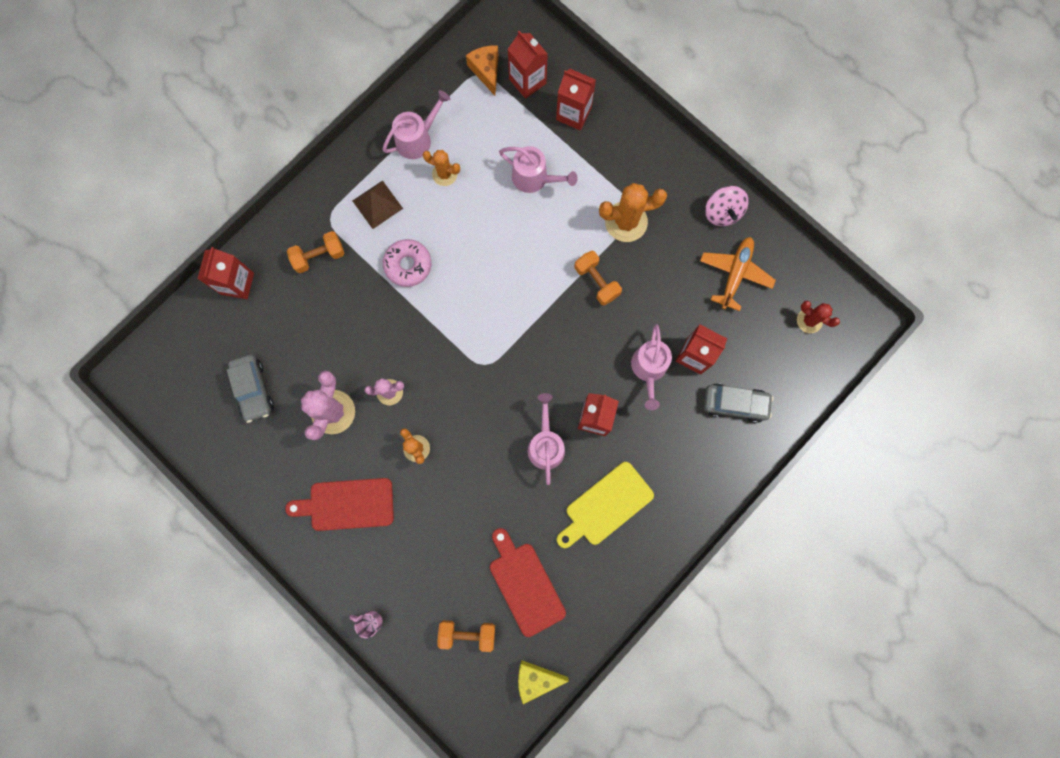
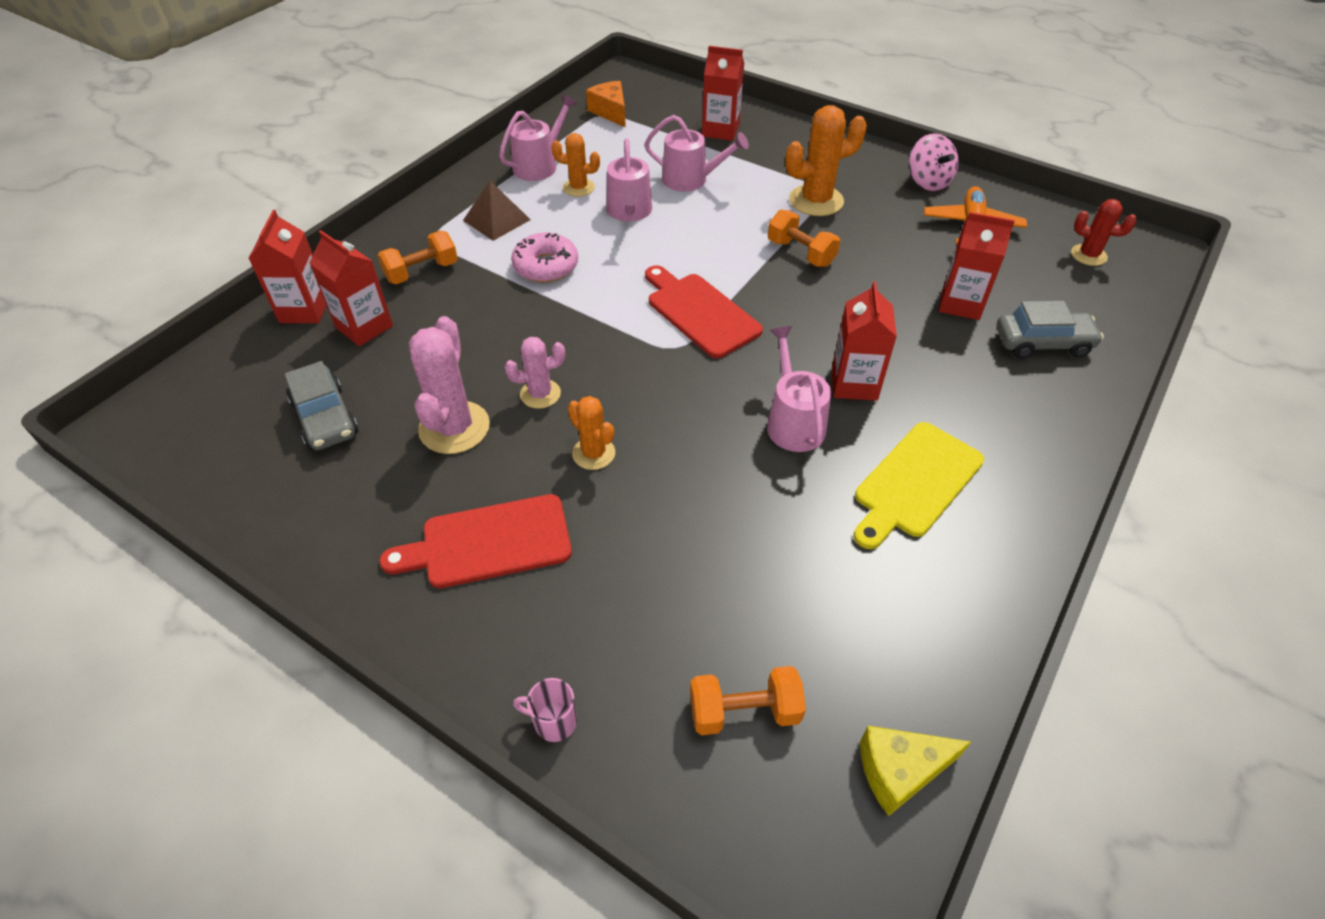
camera: 10 degrees left, 30 degrees down
red cutting board [490,528,566,637] -> red cutting board moved to [645,265,763,358]
red carton [507,31,548,99] -> red carton moved to [309,230,393,346]
pink watering can [631,324,672,410] -> pink watering can moved to [606,139,652,222]

